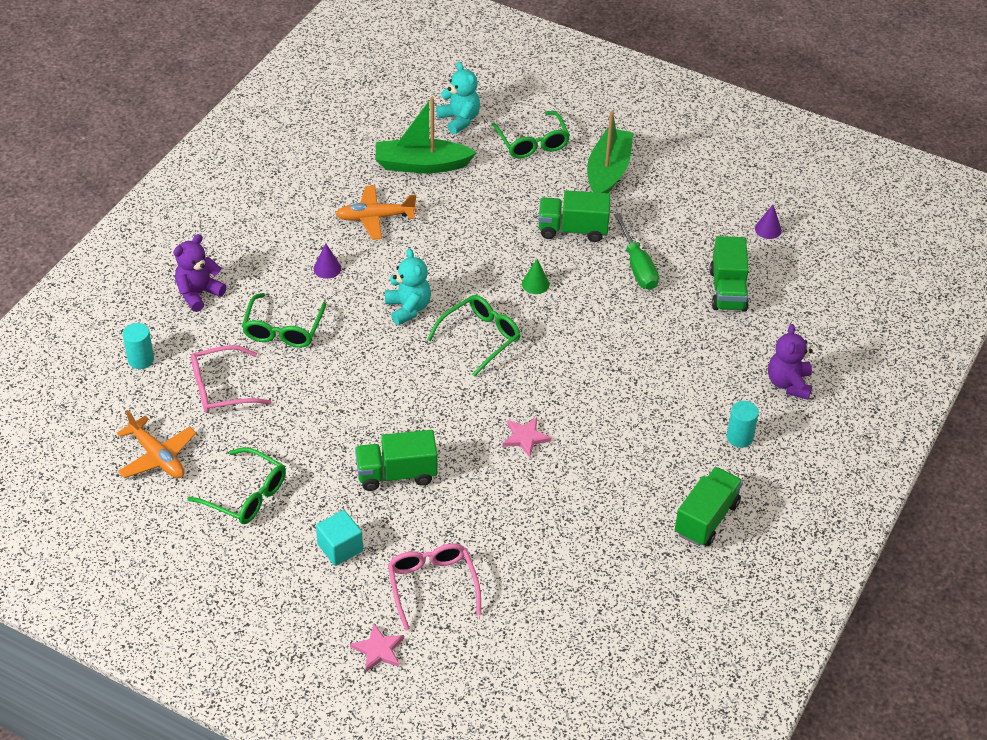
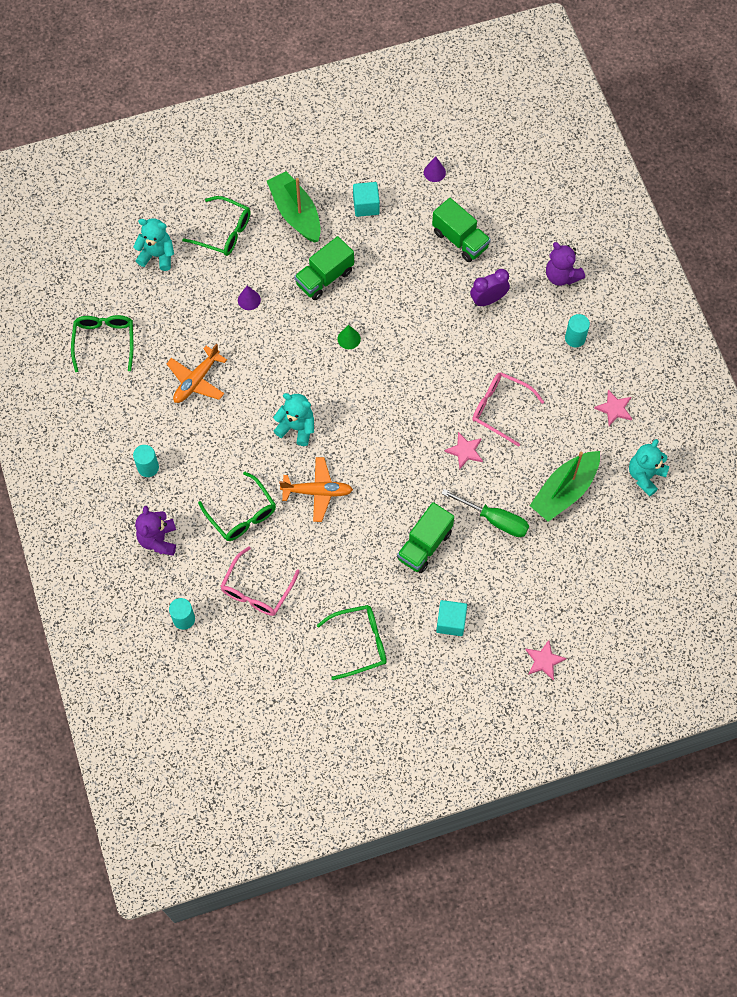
camera: 45 degrees left, 20 degrees up
orange plane [117,410,196,478] -> orange plane moved to [279,457,353,522]
purple cone [314,243,341,279] -> purple cone moved to [238,286,261,310]
green boat [375,97,477,173] -> green boat moved to [529,451,600,522]
pink glasses [388,543,481,631] -> pink glasses moved to [472,372,544,447]
green glasses [427,295,520,377] -> green glasses moved to [71,315,133,372]
green screwdriver [614,213,659,290] -> green screwdriver moved to [441,489,529,537]
green truck [675,467,743,546] -> pink star [594,390,632,426]
none -> turquoise cylinder [133,445,159,477]
none -> turquoise cube [353,182,380,217]
none -> purple clock [470,269,510,307]
none -> turquoise teddy bear [629,439,669,497]

